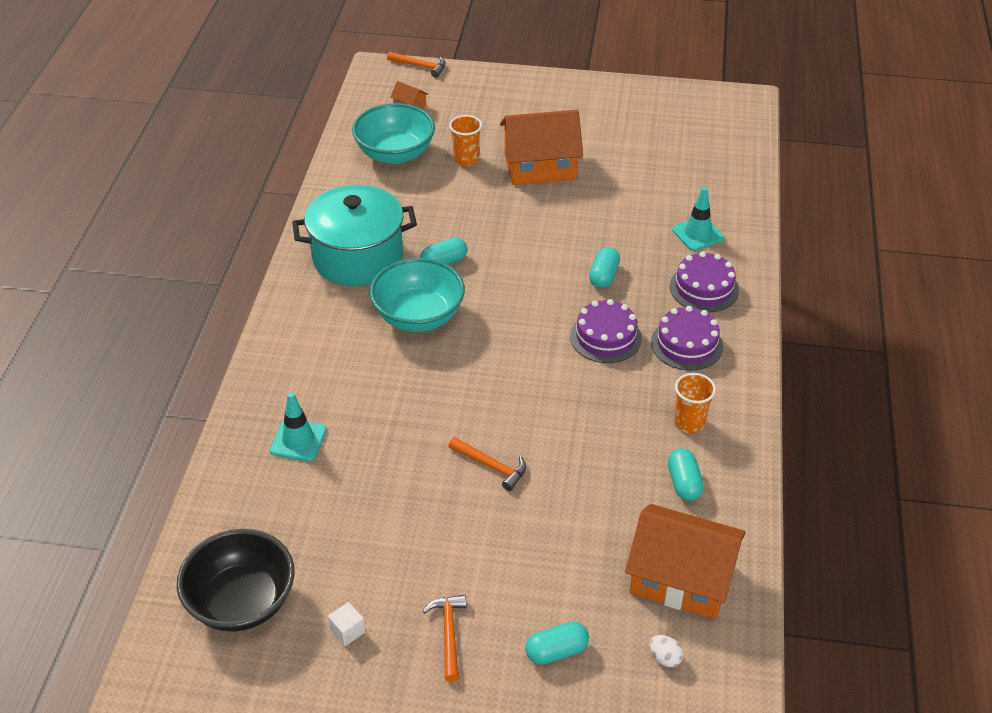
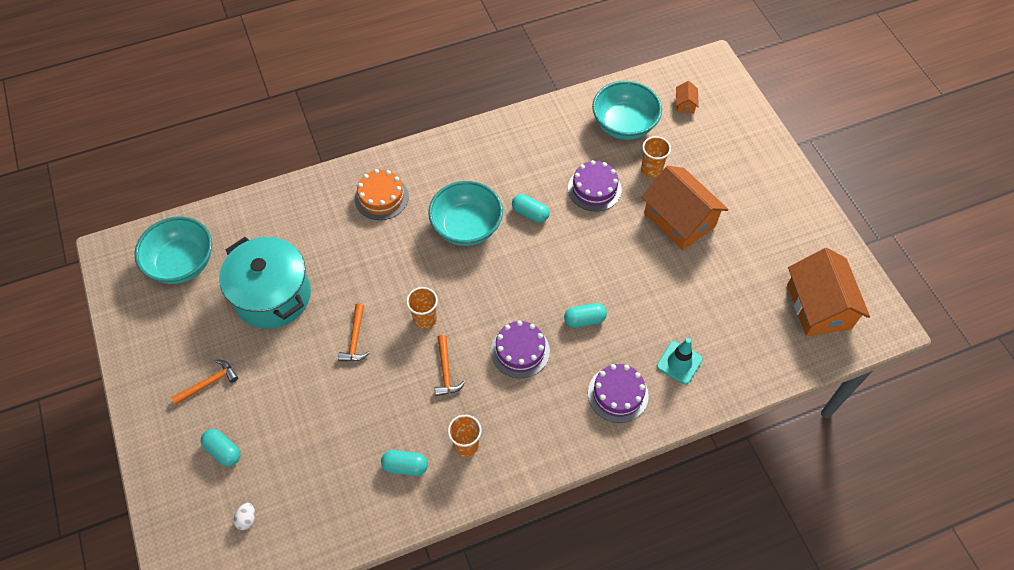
camera: 60 degrees right, 15 degrees up
black bowl [177,529,295,632] -> turquoise bowl [134,216,212,284]
turquoise traffic cone [270,392,327,461] -> none
turquoise pot [292,185,417,286] -> turquoise pot moved to [219,237,311,329]
white cube [328,602,365,646] -> none
orange hammer [387,51,446,78] -> orange hammer moved to [435,335,465,396]
orange house [625,504,746,619] -> orange house moved to [787,248,870,336]
purple cake [651,306,723,371] -> purple cake moved to [568,160,621,211]
turquoise capsule [668,448,704,501] -> turquoise capsule turned 45 degrees clockwise [381,450,428,476]
none -> orange cake [355,169,409,220]
none -> orange cup [406,287,438,329]

